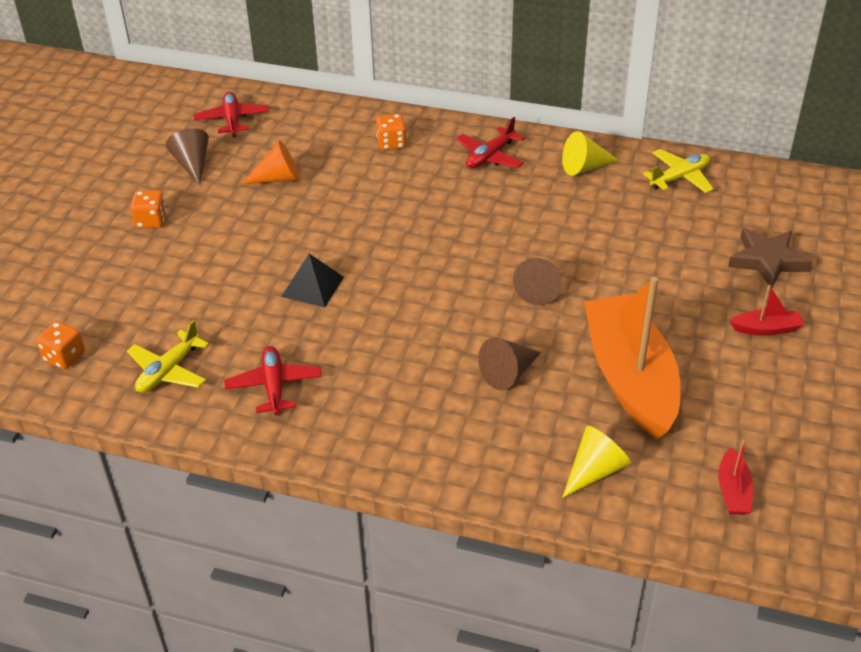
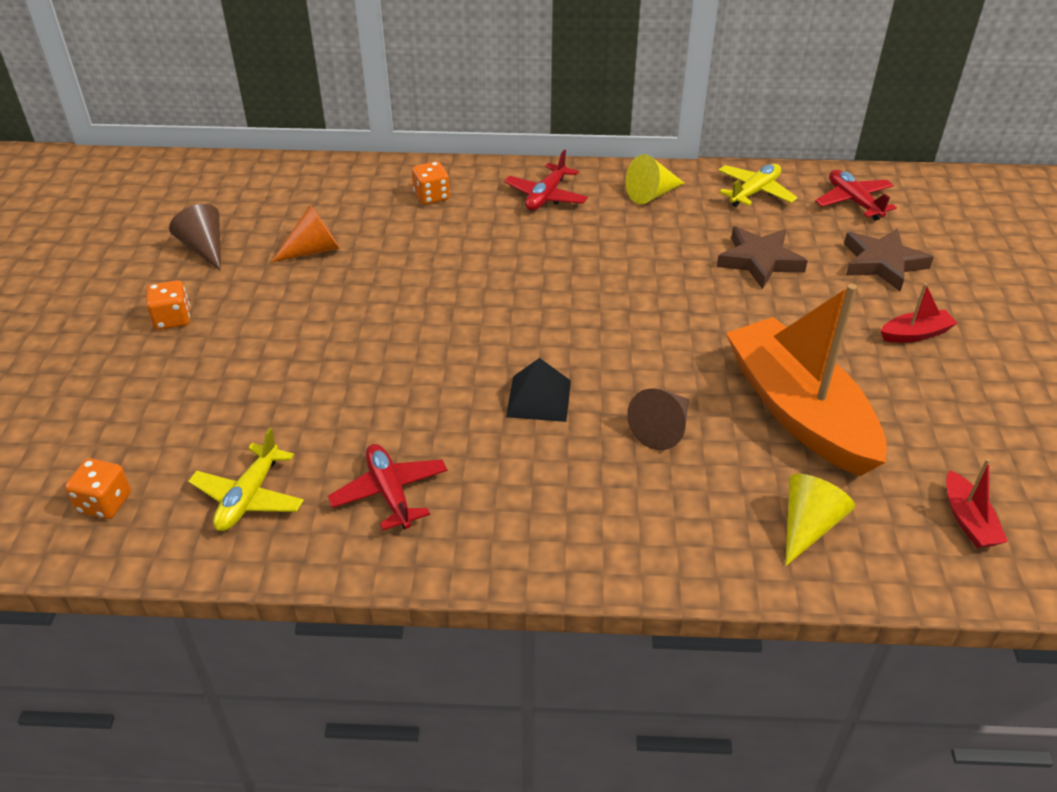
camera: 15 degrees left, 0 degrees up
red plane [194,92,269,137] -> red plane moved to [815,170,897,221]
black pyramid [281,254,344,307] -> black pyramid moved to [506,358,571,422]
brown cone [513,258,562,305] -> none
none -> brown star [717,226,808,289]

